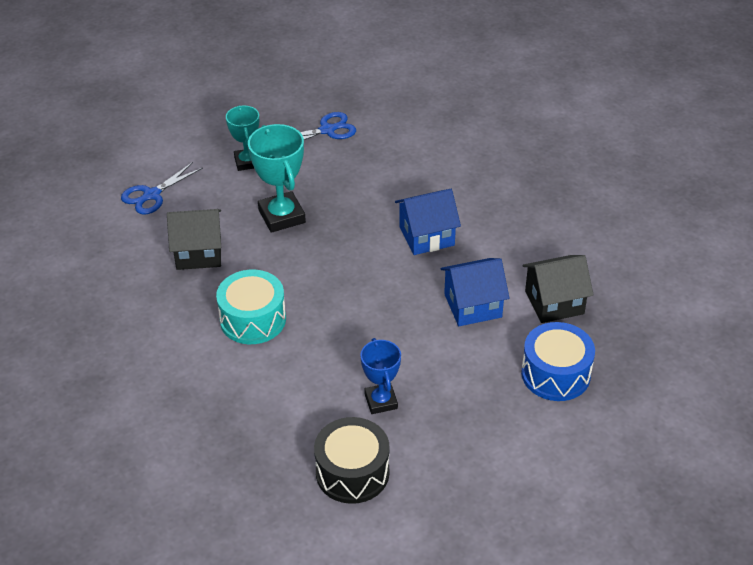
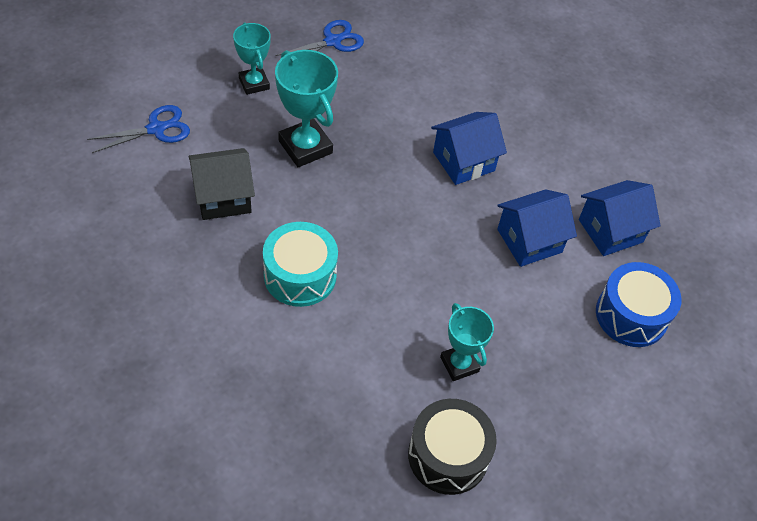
camera: 15 degrees left, 10 degrees up
blue scissors [121,162,203,215] -> blue scissors turned 150 degrees counterclockwise [87,105,190,153]
blue trophy [360,338,401,414] -> turquoise trophy [440,303,494,381]
black house [523,255,594,323] -> blue house [579,180,661,256]

